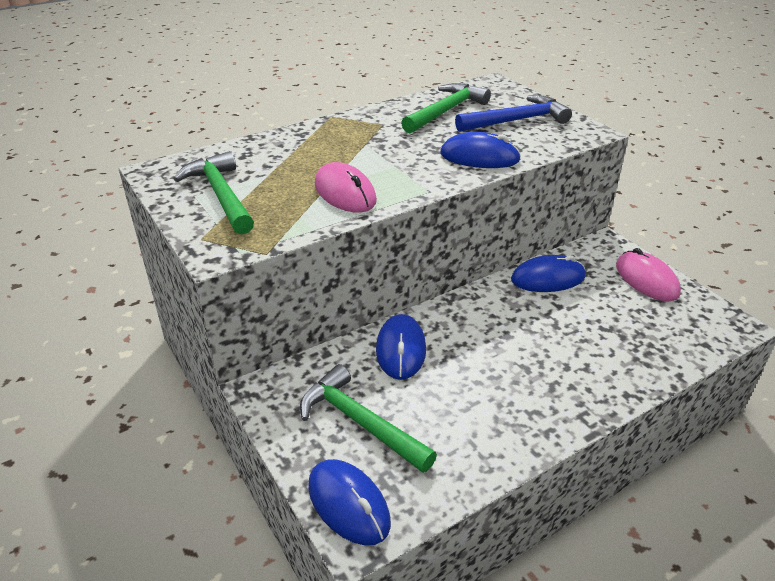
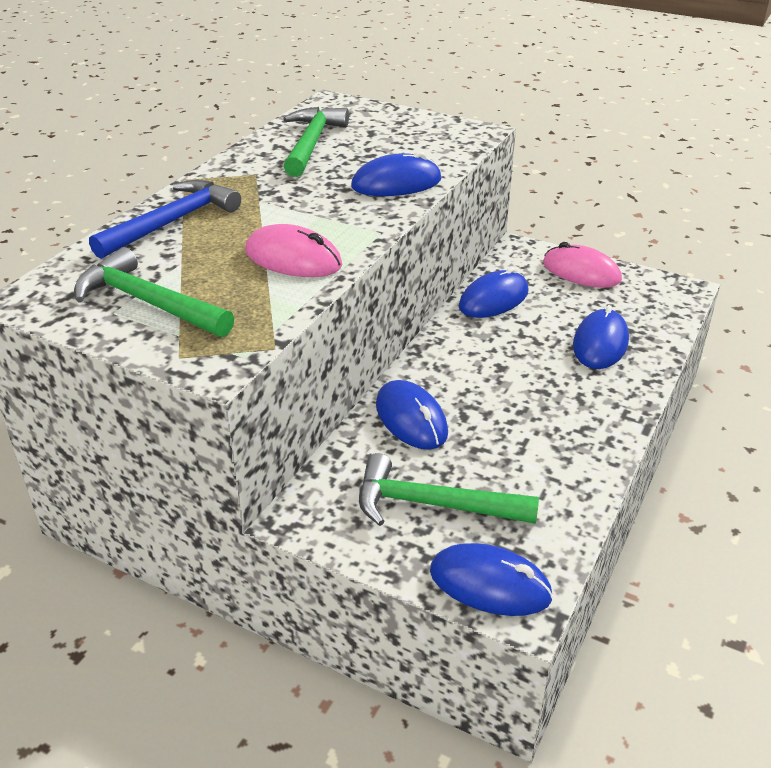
camera: 30 degrees left, 0 degrees up
blue hammer [455,95,572,132] -> blue hammer moved to [89,180,241,259]
none -> blue mouse [573,305,629,369]

